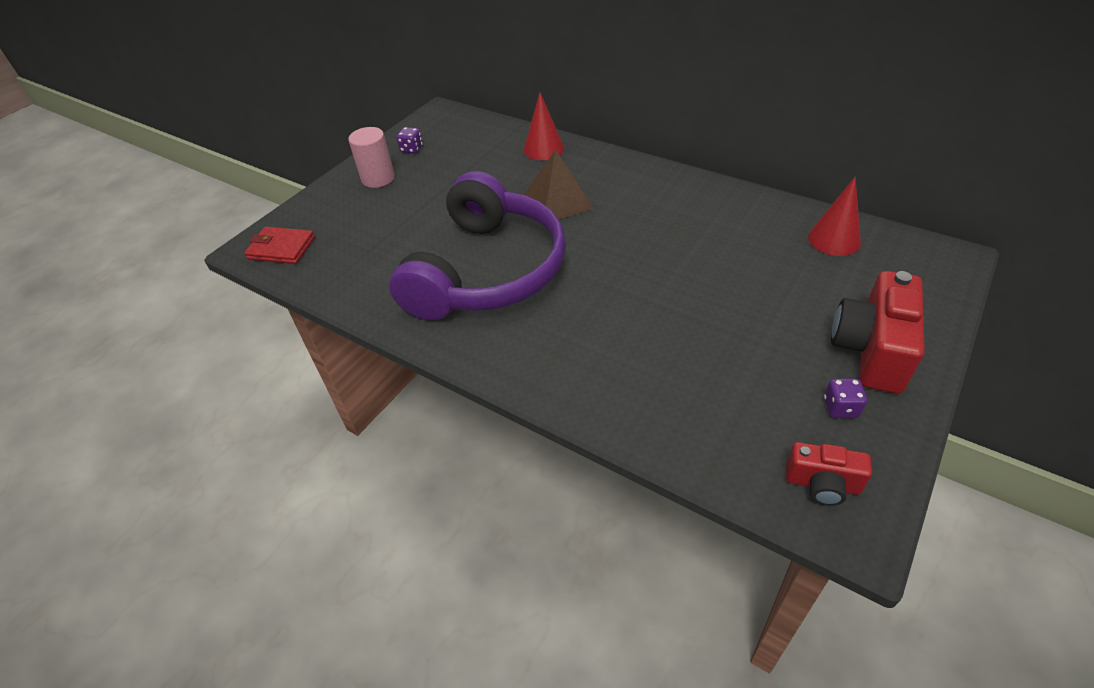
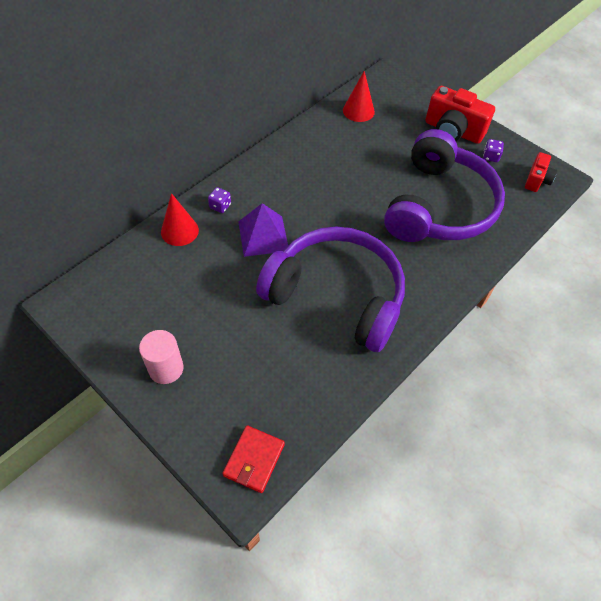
camera: 85 degrees left, 10 degrees up
purple dice [396,127,423,154] -> purple dice moved to [208,187,231,213]
brown pyramid [524,149,594,219] -> purple pyramid [238,203,288,257]
none -> purple headphones [384,129,505,242]

